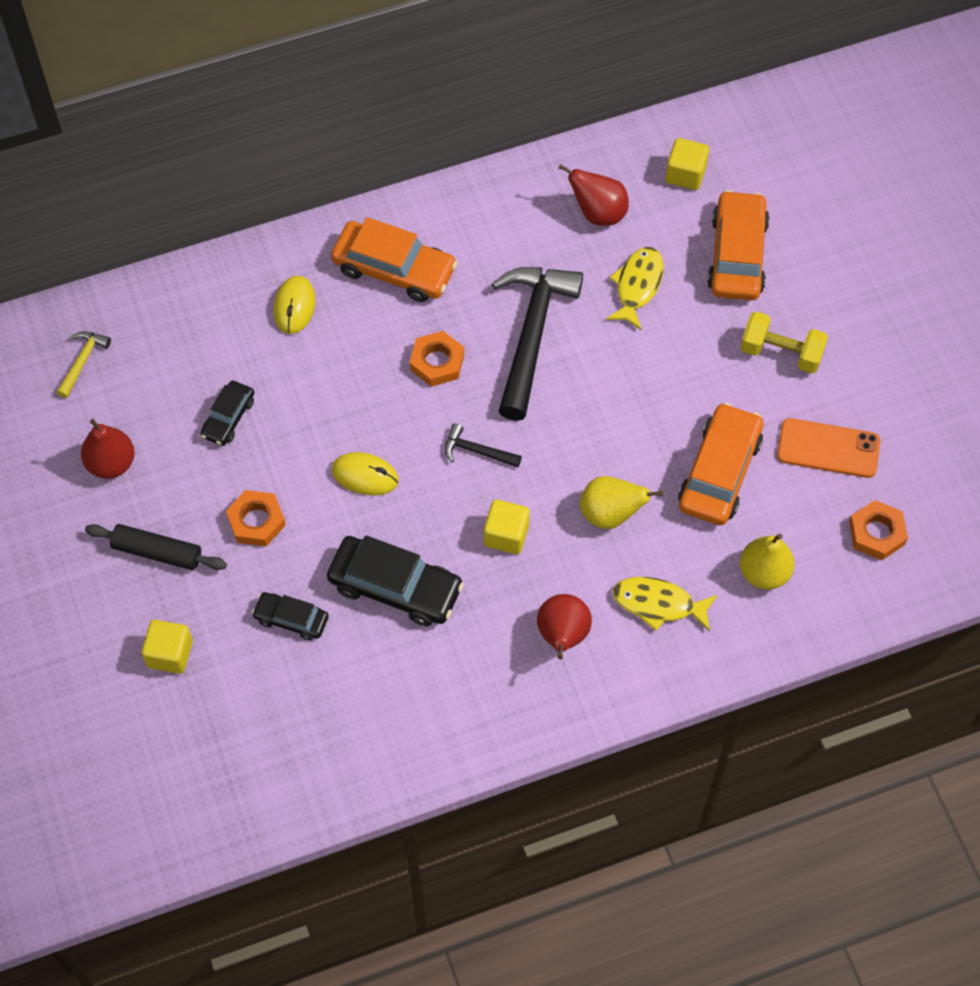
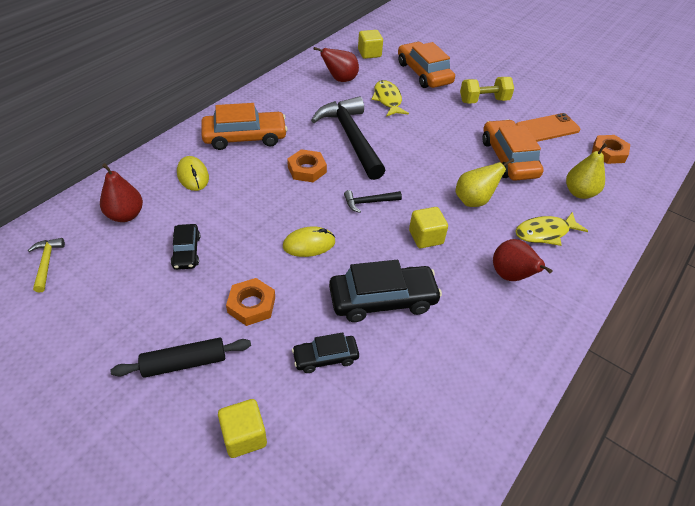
camera: 35 degrees left, 15 degrees down
red pear [81,419,135,479] -> red pear moved to [100,163,143,222]

